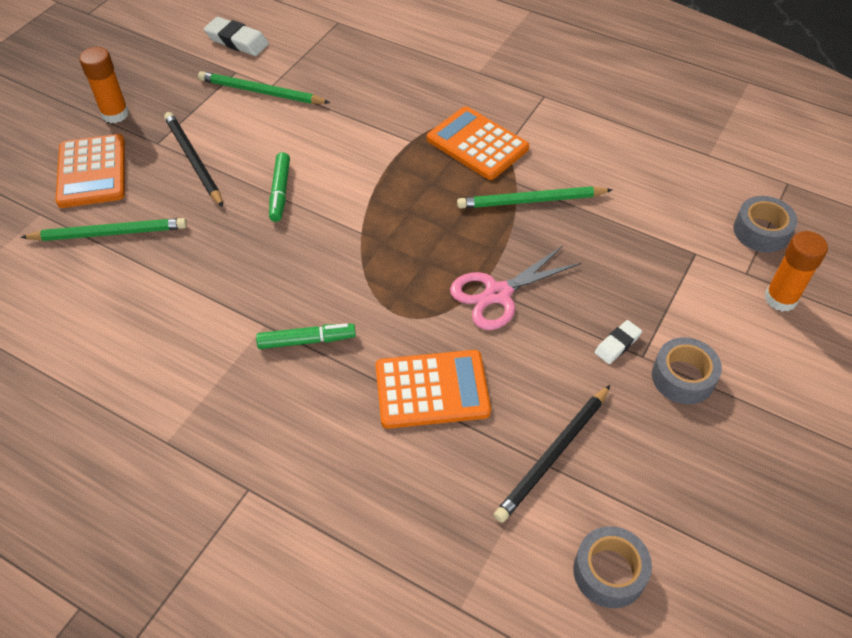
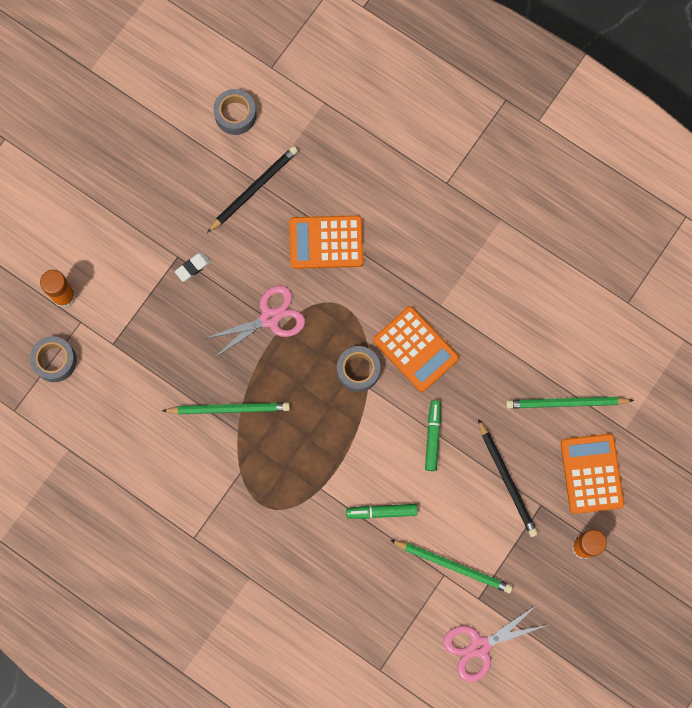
camera: 175 degrees left, 25 degrees up
white eraser [204,17,269,56] -> pink scissors [443,604,548,682]
green marker [256,323,356,349] -> green marker moved to [346,504,418,519]
orange calculator [427,106,529,180] -> orange calculator moved to [373,306,459,392]
grey tape [652,337,722,405] -> grey tape moved to [337,346,380,392]

